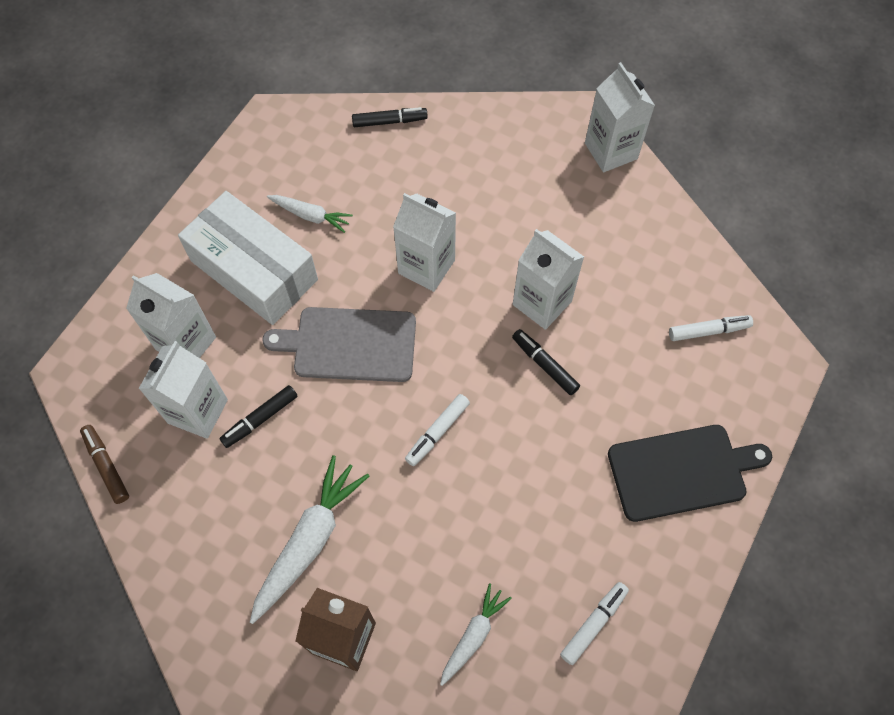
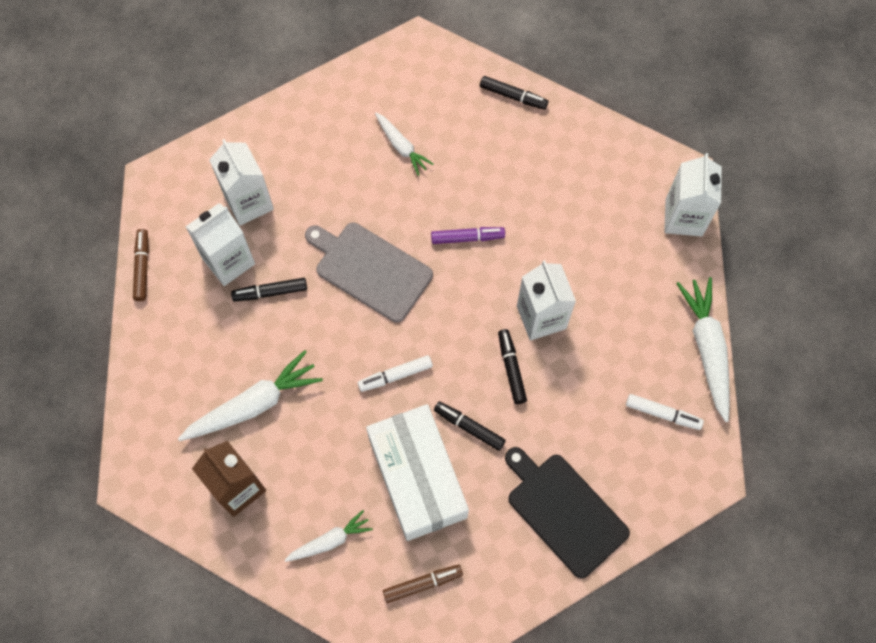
camera: 30 degrees right, 5 degrees up
white box [178,191,318,325] -> white box moved to [366,404,469,541]
white carton [393,193,456,292] -> purple marker [431,227,505,244]
white marker [560,582,629,665] -> brown marker [383,565,463,603]
black cutting board [608,425,772,522] -> black cutting board turned 150 degrees counterclockwise [505,447,630,579]
none -> black marker [434,401,506,451]
none -> white carrot [676,277,730,422]

